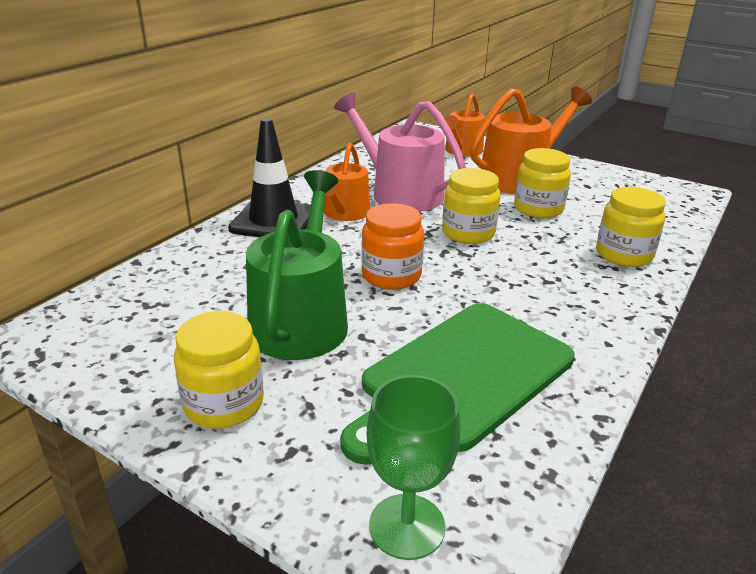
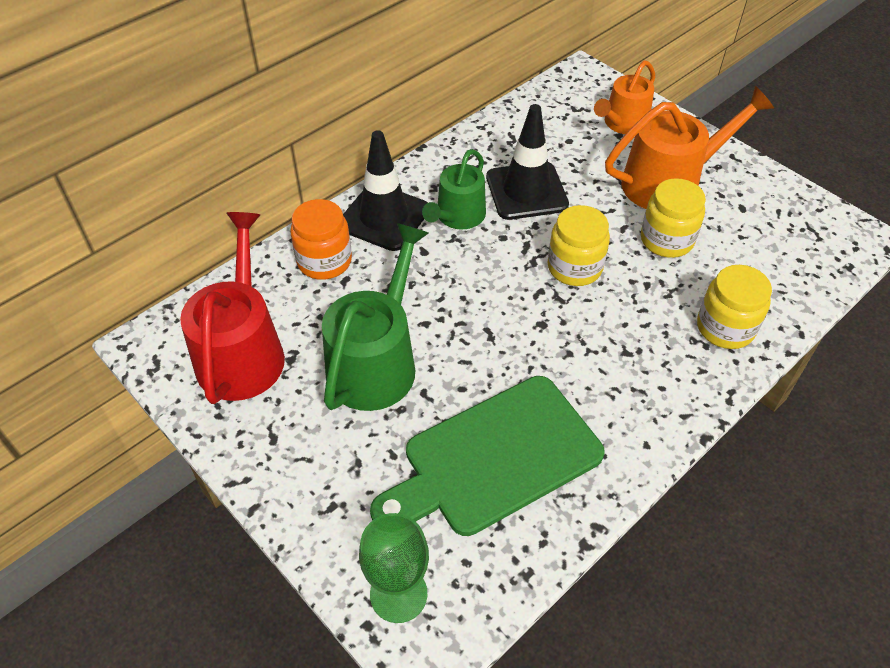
camera: 15 degrees right, 20 degrees up
yellow jar [174,311,264,429] -> none
orange watering can [324,143,370,221] -> green watering can [422,149,486,230]
pink watering can [334,93,466,212] -> black traffic cone [486,104,569,220]
orange jar [361,203,424,290] -> orange jar moved to [290,199,352,280]
none -> red watering can [180,212,285,404]

